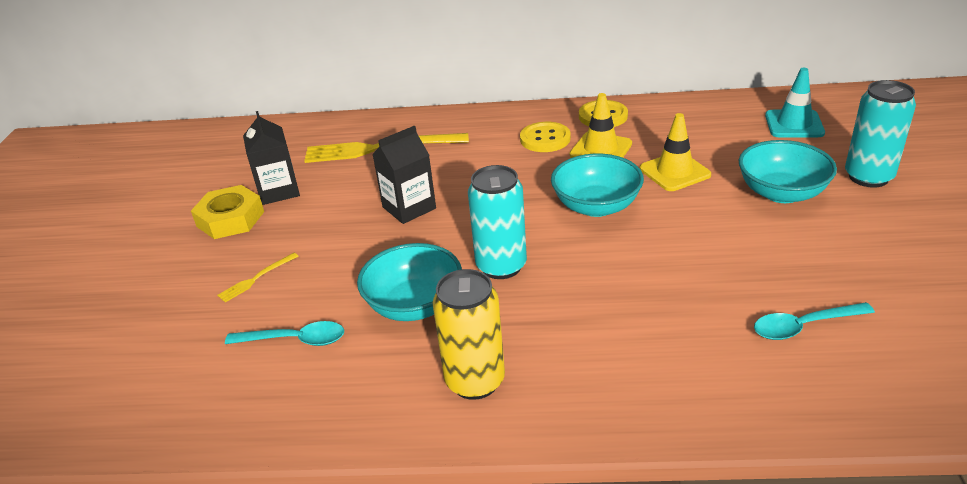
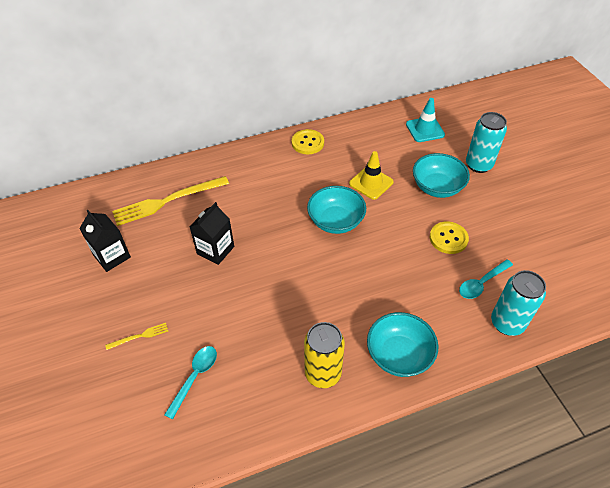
camera: 25 degrees left, 15 degrees up
yellow nut [191,185,264,239] -> none
yellow fork [217,253,299,302] -> yellow fork turned 135 degrees counterclockwise [105,323,168,350]
turquoise spoon [225,321,344,346] -> turquoise spoon turned 45 degrees counterclockwise [164,346,217,419]
turquoise bowl [357,243,462,321] -> turquoise bowl moved to [367,312,438,377]
turquoise can [468,165,527,279] -> turquoise can moved to [491,270,546,336]
yellow button [520,122,571,152] -> yellow button moved to [430,222,469,254]
yellow traffic cone [570,93,632,158] -> none

